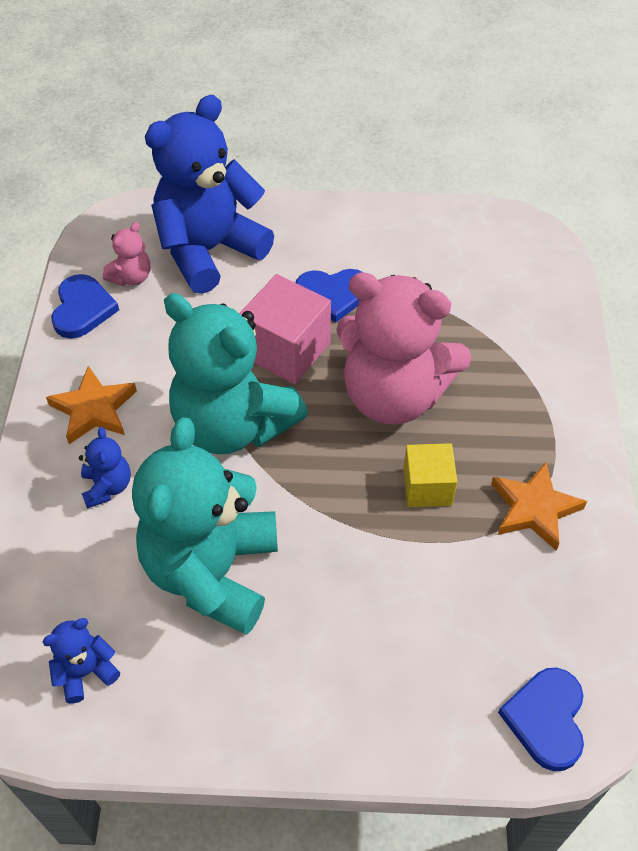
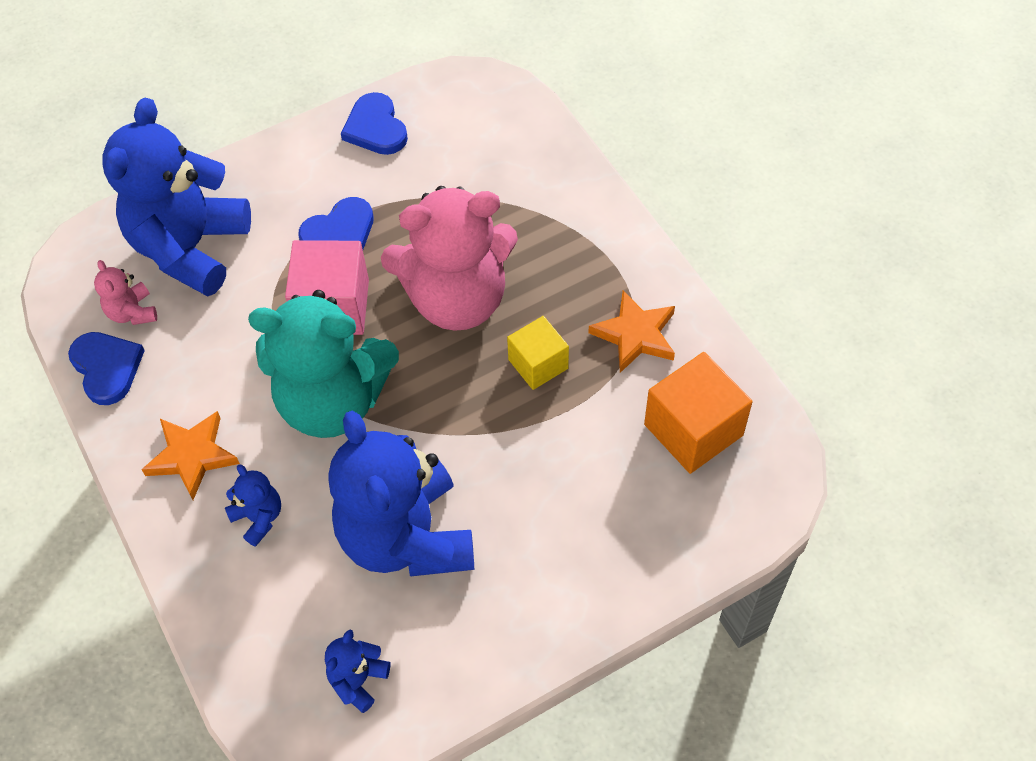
camera: 30 degrees left, 5 degrees up
pink teddy bear [103,222,150,286] -> pink teddy bear turned 150 degrees clockwise [94,260,157,325]
turquoise teddy bear [132,417,278,635] -> blue teddy bear [328,411,474,576]
blue heart [498,668,584,771] -> blue heart moved to [341,92,408,155]
none -> orange cube [644,352,753,474]

